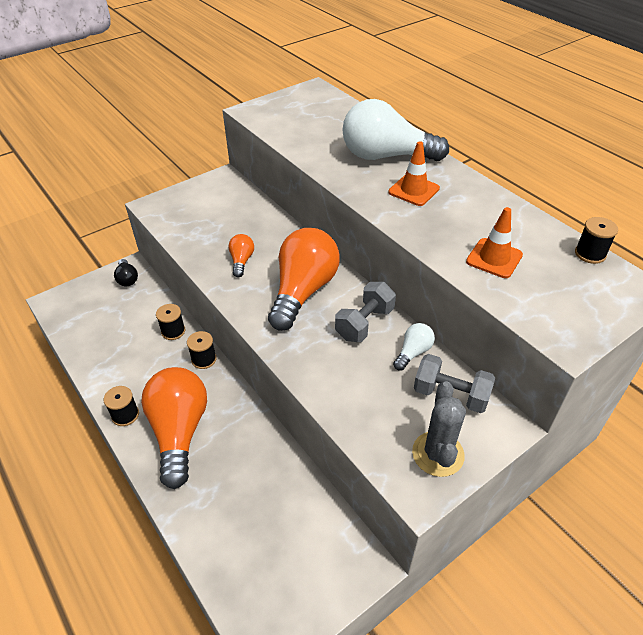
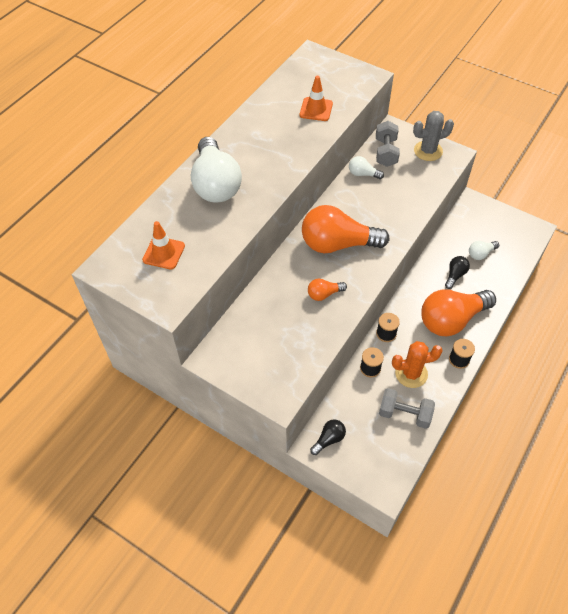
camera: 110 degrees left, 10 degrees up
grey dumbbell [335,282,396,342] -> grey dumbbell moved to [379,388,435,429]
orange traffic cone [389,141,440,206] -> orange traffic cone moved to [142,221,185,269]
black spool [575,217,618,264] -> none
none -> orange cactus [392,341,443,388]
none -> black light bulb [445,256,470,289]
none -> white light bulb [469,241,499,260]

